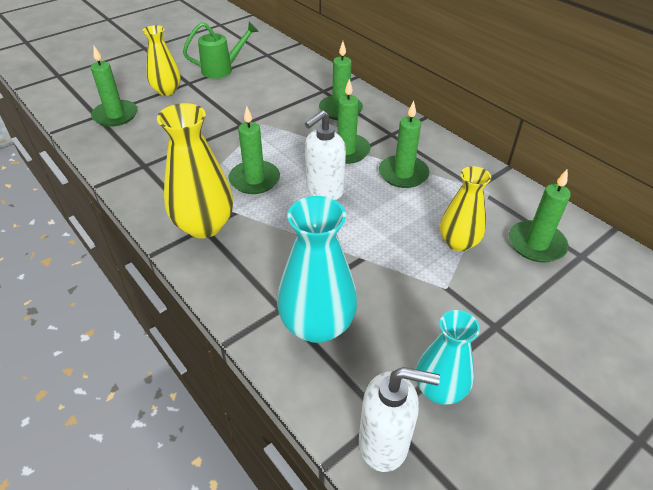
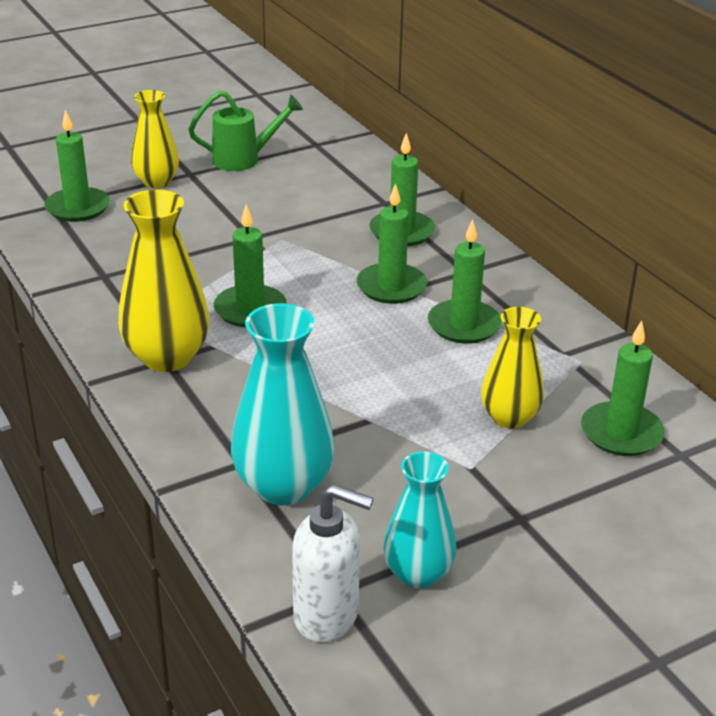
camera: 10 degrees right, 10 degrees down
white soap dispenser [305,110,346,200] -> none

